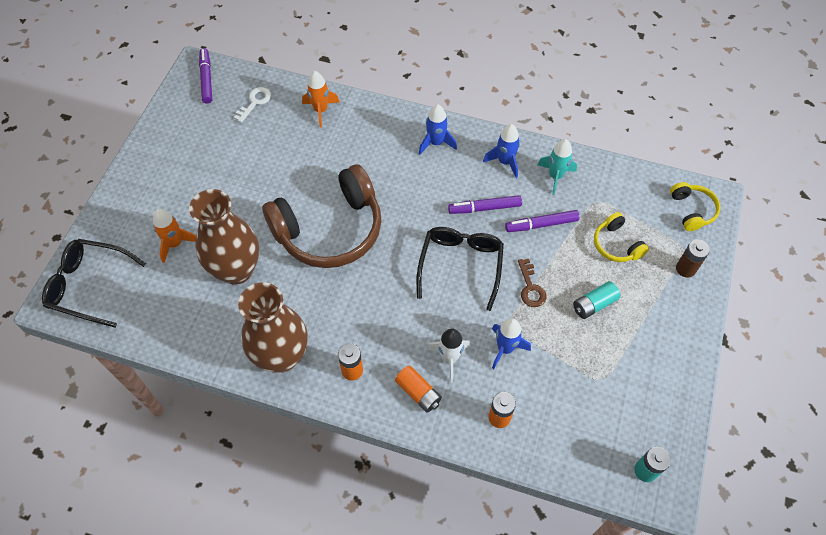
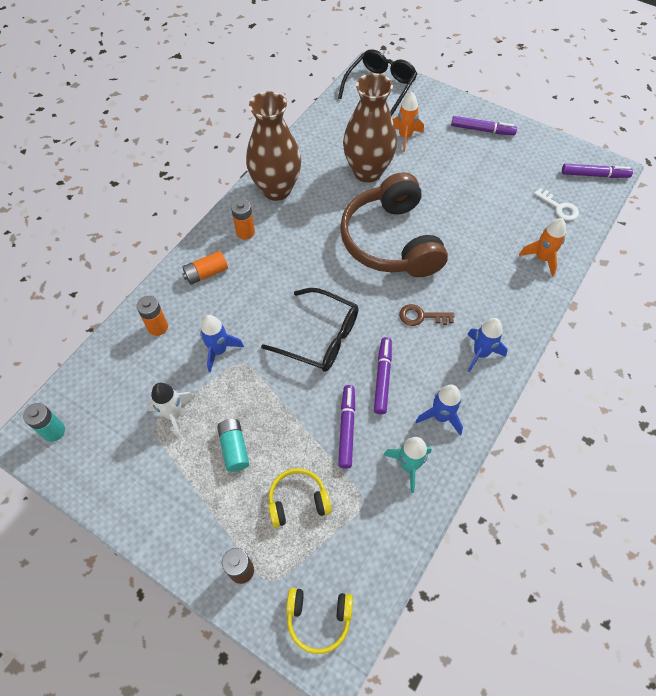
camera: 105 degrees right, 0 degrees up
white rocket [427,329,471,383] -> white rocket moved to [147,383,195,439]
brown key [518,259,546,307] -> brown key moved to [399,304,455,326]
none -> purple marker [451,116,517,135]

